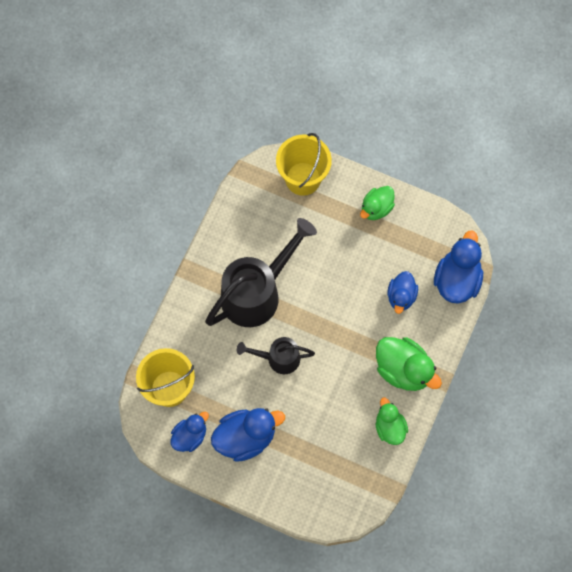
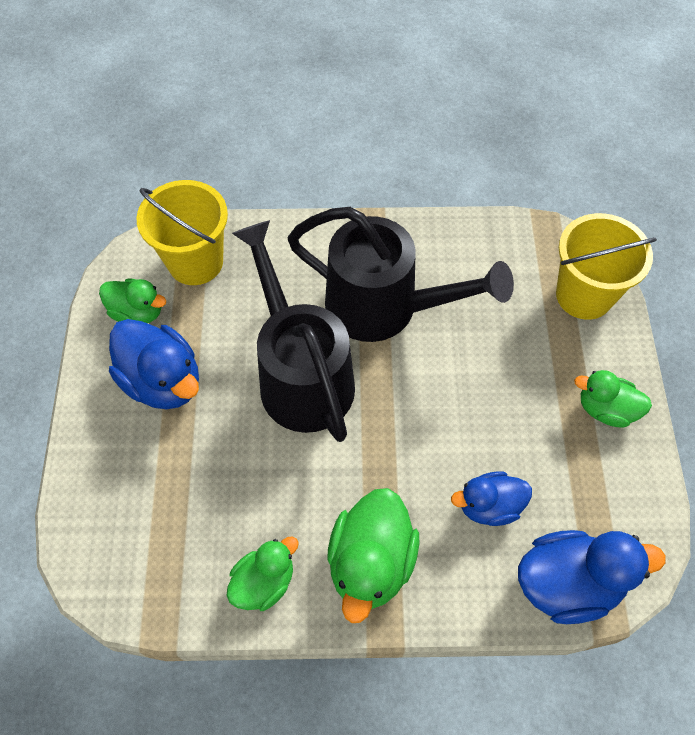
camera: 65 degrees right, 10 degrees down
blue duck [171,412,209,452] -> green duck [99,279,166,323]
black watering can [237,337,315,374] -> black watering can [232,220,355,442], size x1.84

